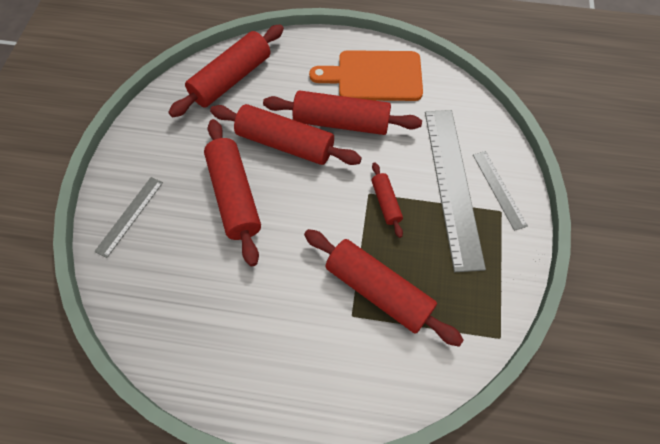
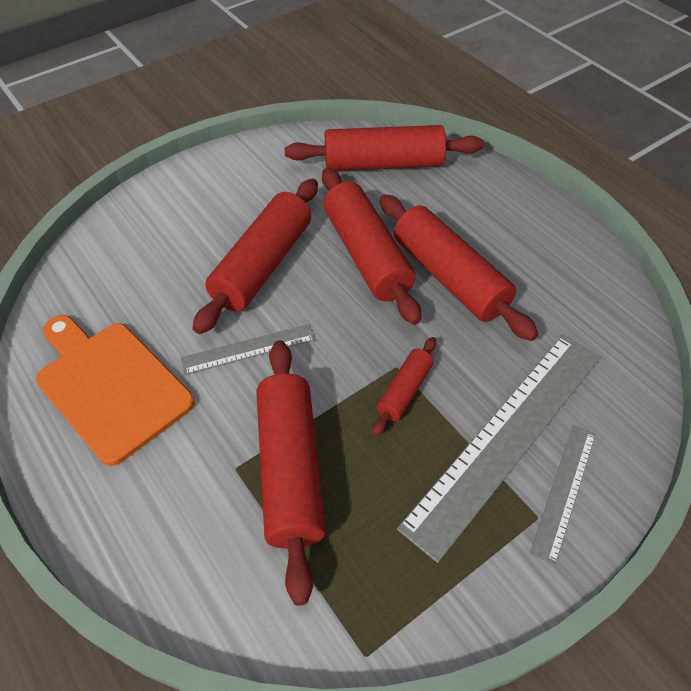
camera: 45 degrees right, 10 degrees down
grey ruler [94,177,163,258] -> grey ruler moved to [180,324,315,375]
orange cutting board [309,50,423,101] -> orange cutting board moved to [36,315,194,466]

